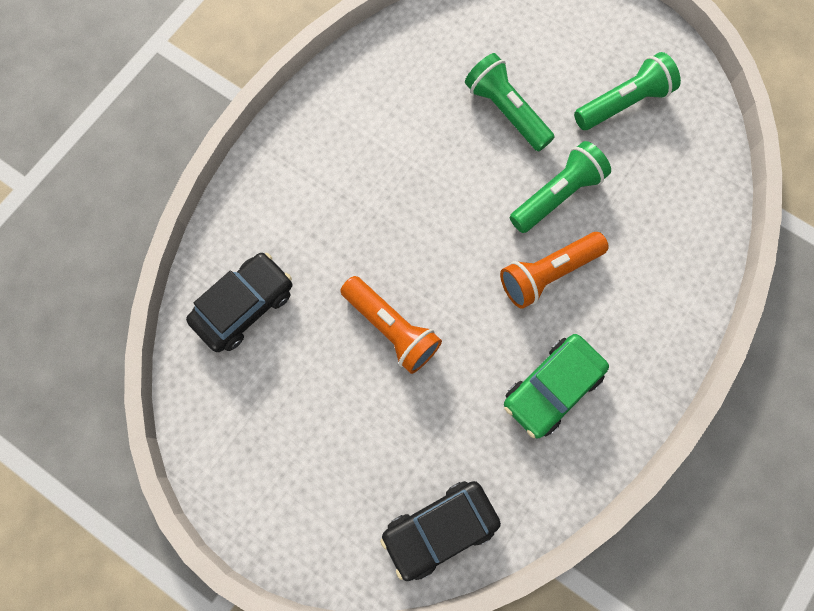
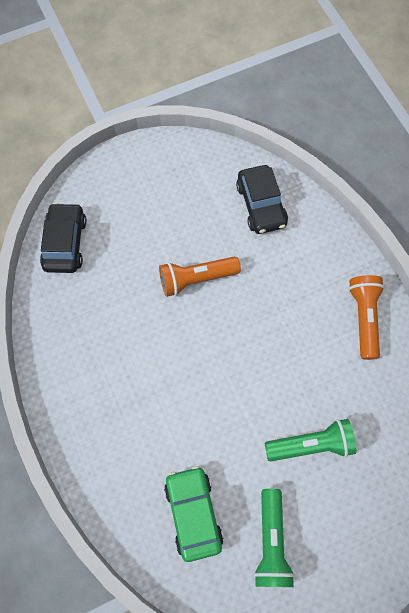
camera: 120 degrees right, 5 degrees down
orange flashlight [500,232,609,309] -> orange flashlight moved to [348,275,385,360]
green car [504,334,609,438] -> green car moved to [164,466,224,562]
green flashlight [510,141,611,233] -> none

